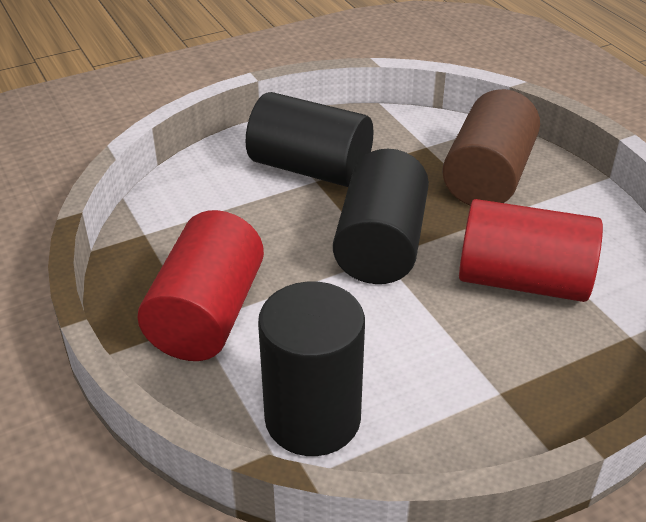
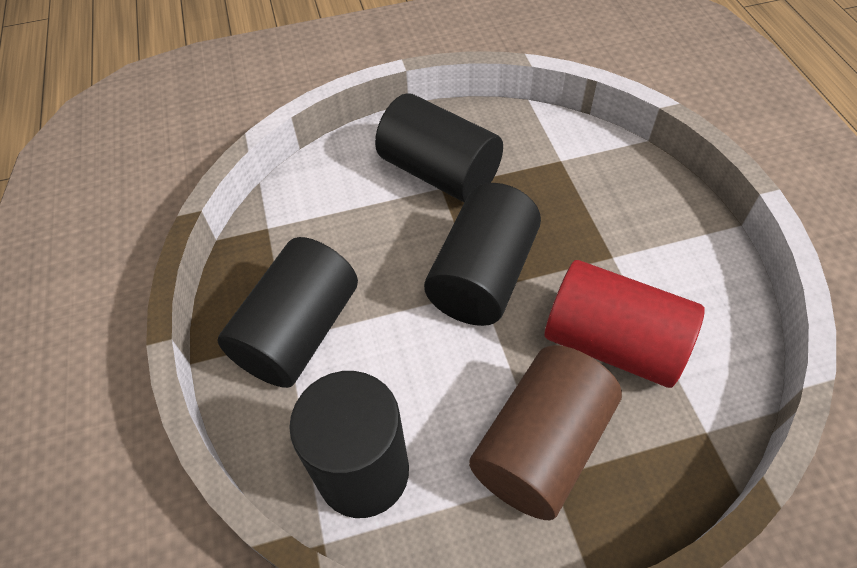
camera: 15 degrees right, 15 degrees up
red cylinder [138,210,264,361] -> black cylinder [217,237,358,388]
brown cylinder [442,89,540,205] -> brown cylinder moved to [469,345,622,520]

